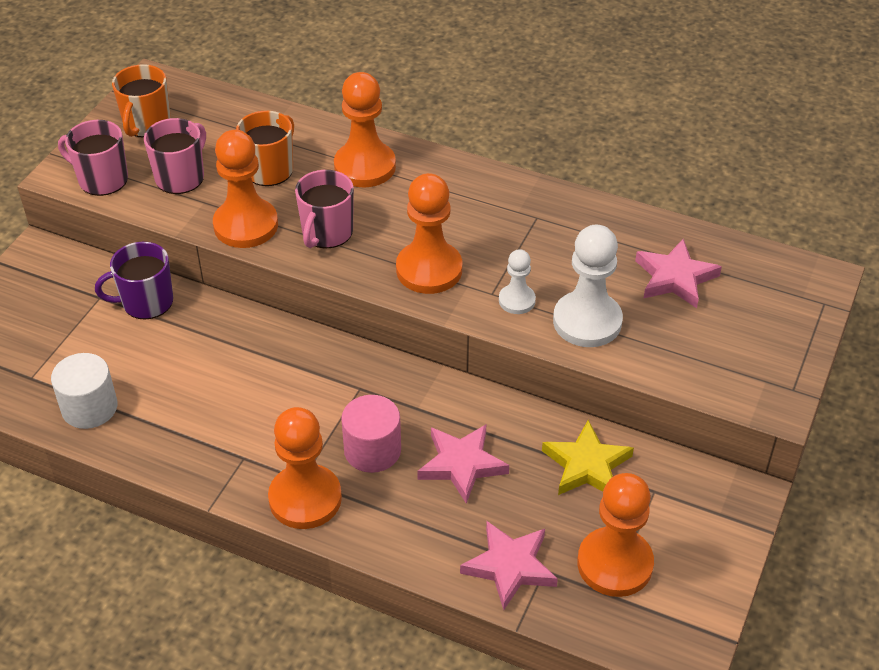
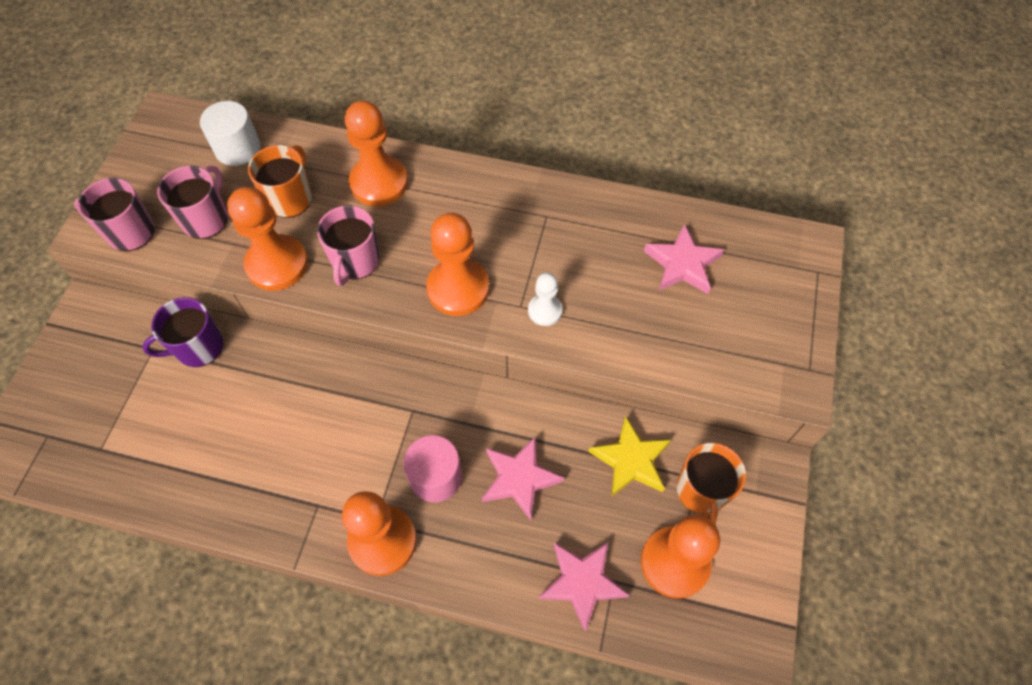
camera: 10 degrees left, 15 degrees up
white cylinder [51,353,117,429] -> white cylinder moved to [200,101,260,166]
orange mug [112,64,171,138] -> orange mug moved to [676,443,746,525]
white pawn [553,225,623,347] -> none

